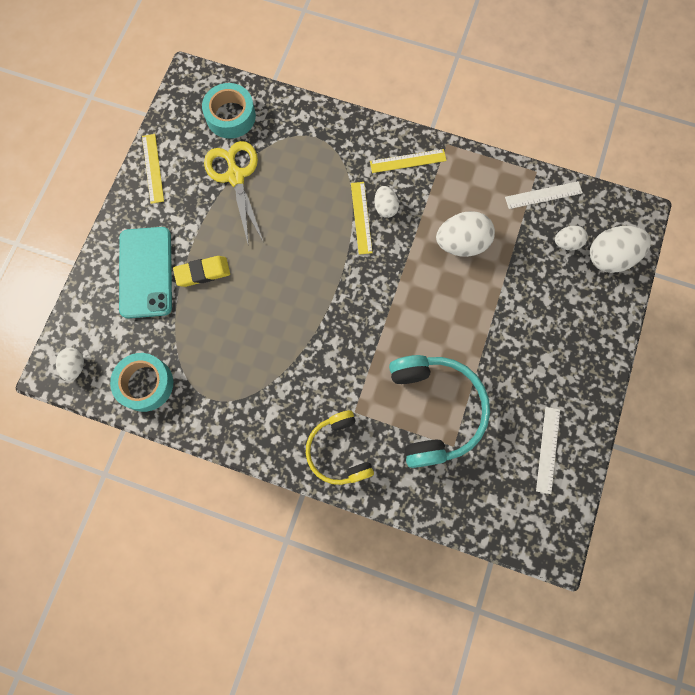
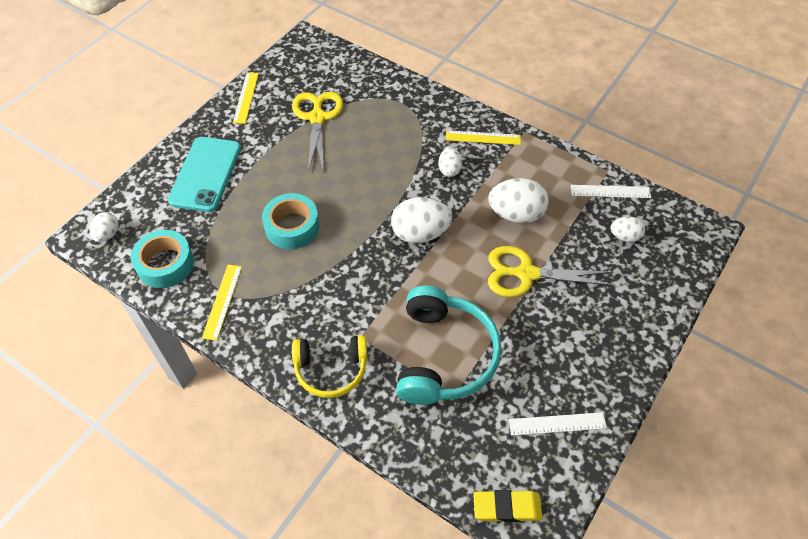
camera: 15 degrees right, 20 degrees down
yellow eraser [173,256,230,287] -> yellow eraser moved to [473,490,543,522]
turquoise tape [202,83,256,139] -> turquoise tape moved to [262,193,319,249]
yellow headphones [306,410,374,485] -> yellow headphones turned 90 degrees counterclockwise [292,335,367,398]
yellow ruler [351,182,373,255] -> yellow ruler moved to [202,265,242,341]
white ruler [536,407,560,494] -> white ruler turned 60 degrees clockwise [509,412,607,436]
white egg [590,226,651,273] -> white egg moved to [391,197,452,243]
none -> yellow scissors [488,246,615,297]

